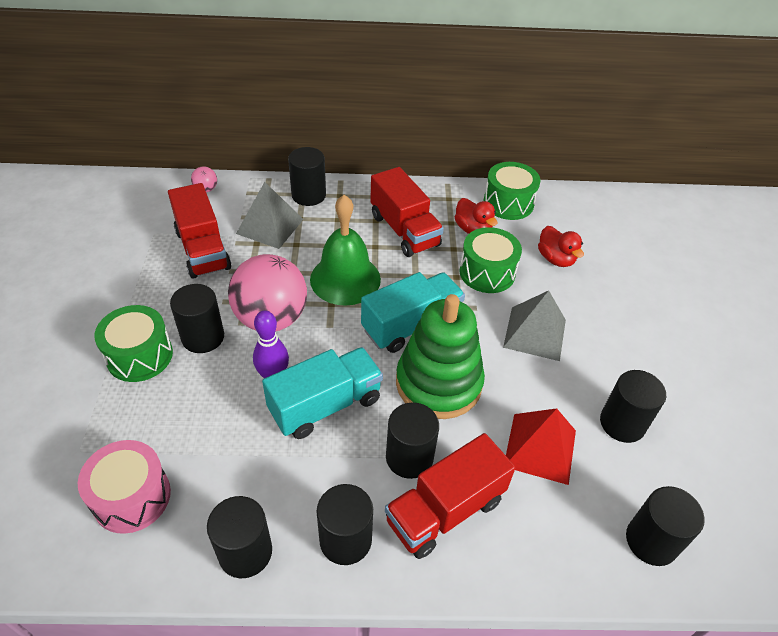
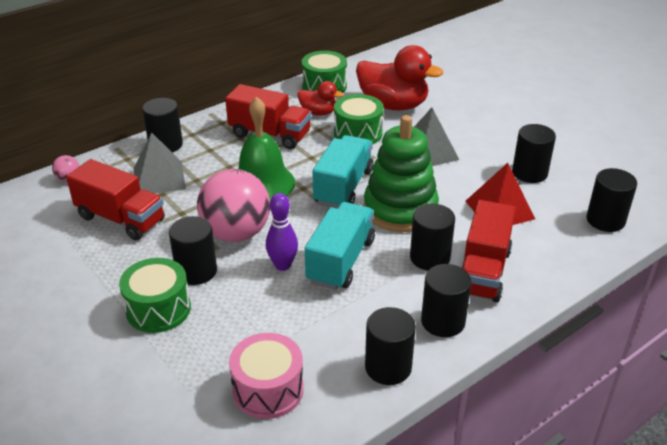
camera: 35 degrees left, 10 degrees down
red duck [538,226,584,267] -> red duck [356,45,443,110], size x1.88

